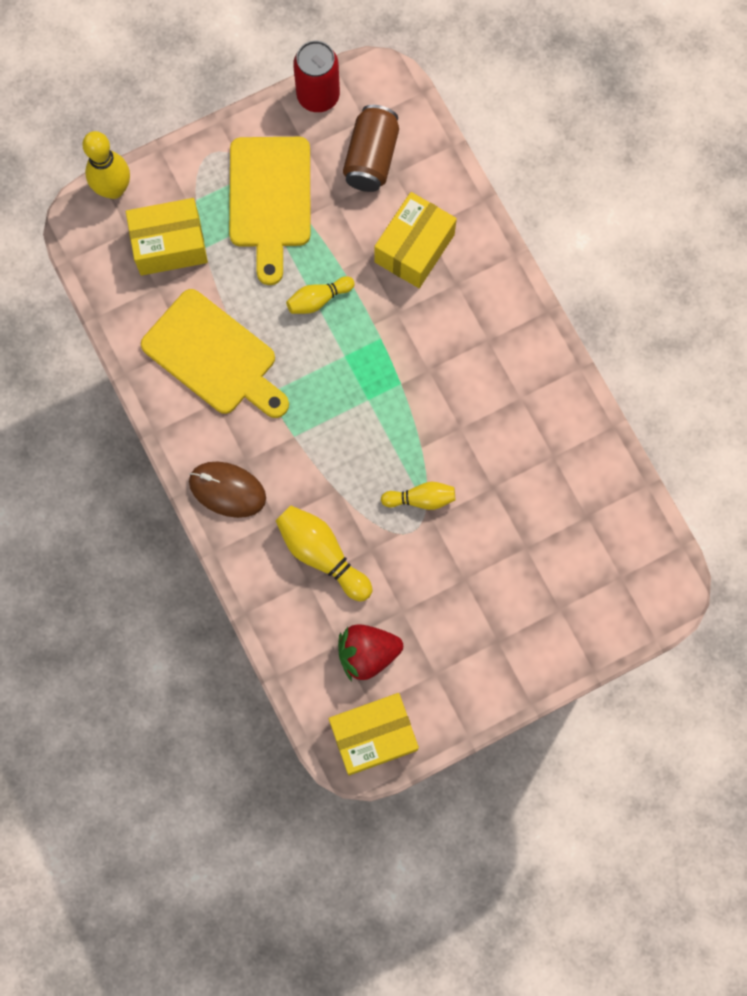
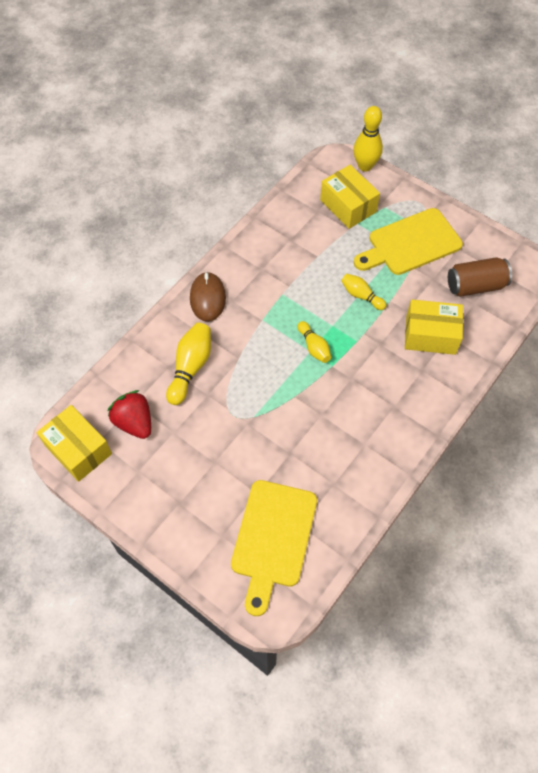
camera: 65 degrees right, 15 degrees down
yellow cutting board [141,289,289,418] -> yellow cutting board moved to [231,480,317,616]
red can [293,41,340,112] -> none
yellow bowling pin [381,482,455,510] -> yellow bowling pin moved to [298,321,331,363]

